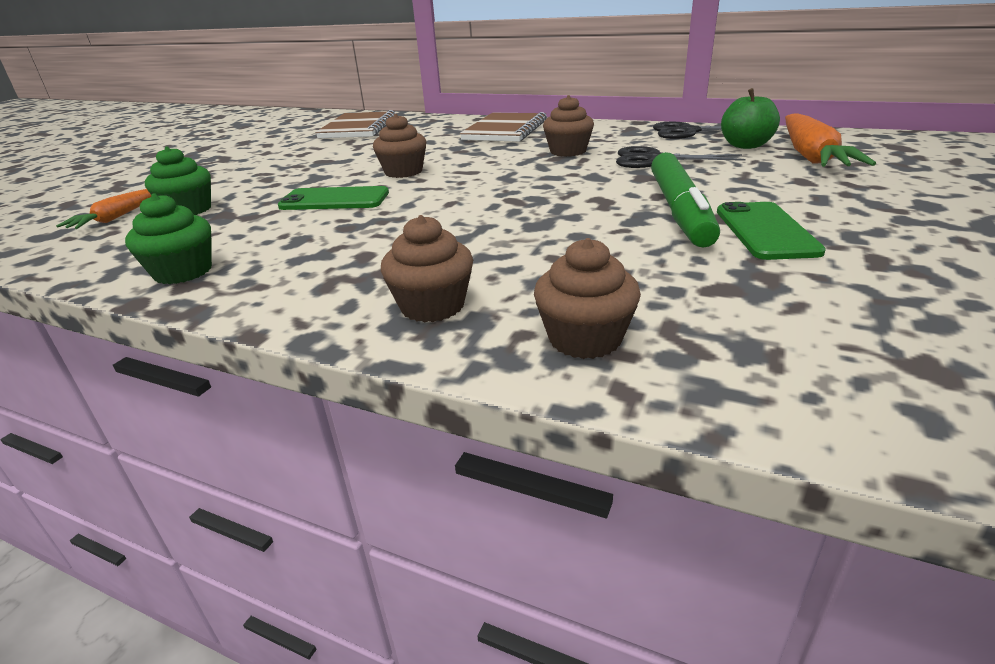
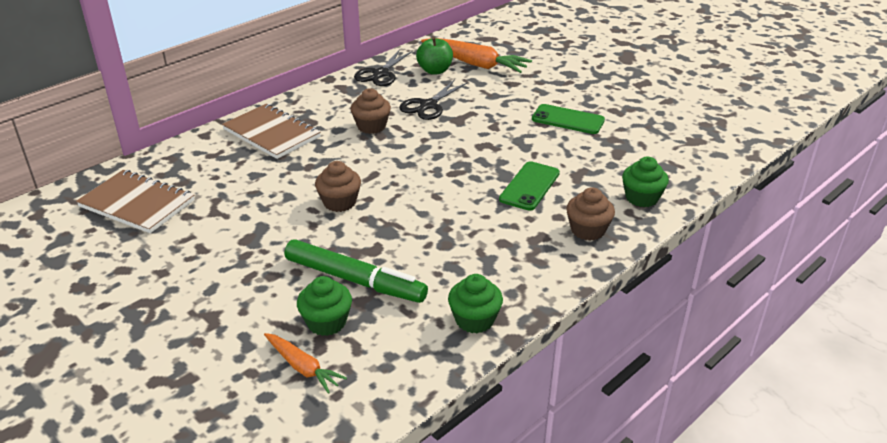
camera: 70 degrees left, 5 degrees up
green phone [278,186,389,210] -> green phone moved to [499,161,560,211]
brown cupcake [534,238,641,359] -> green cupcake [622,157,669,207]
green marker [651,152,720,248] -> green marker moved to [284,239,428,303]

